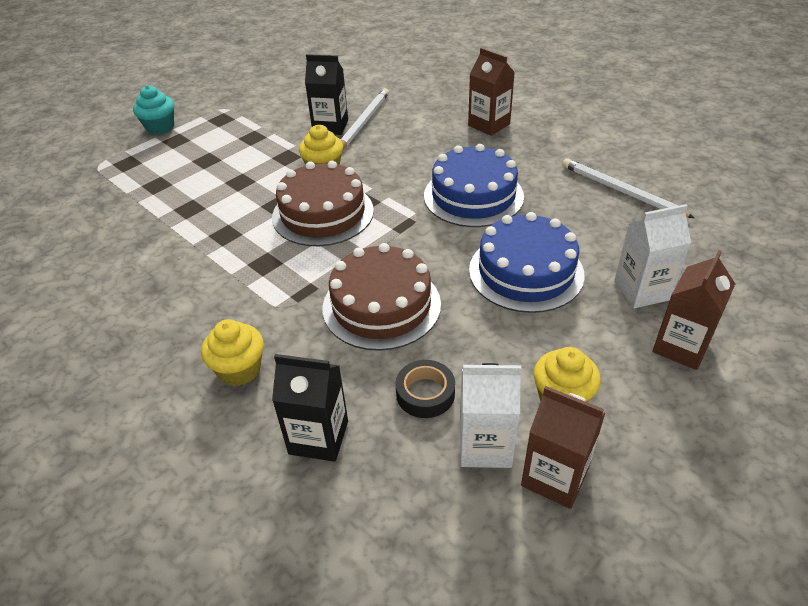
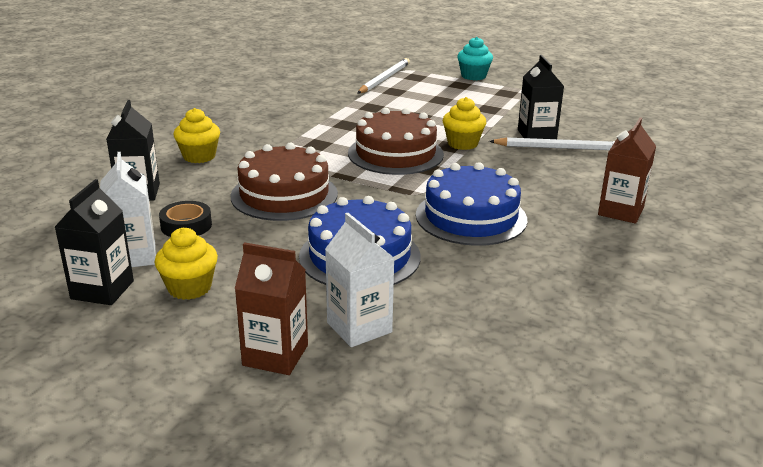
camera: 70 degrees right, 15 degrees down
brown carton [521,386,605,509] -> black carton [55,179,134,305]
white pencil [562,158,694,218] -> white pencil moved to [358,58,410,94]

